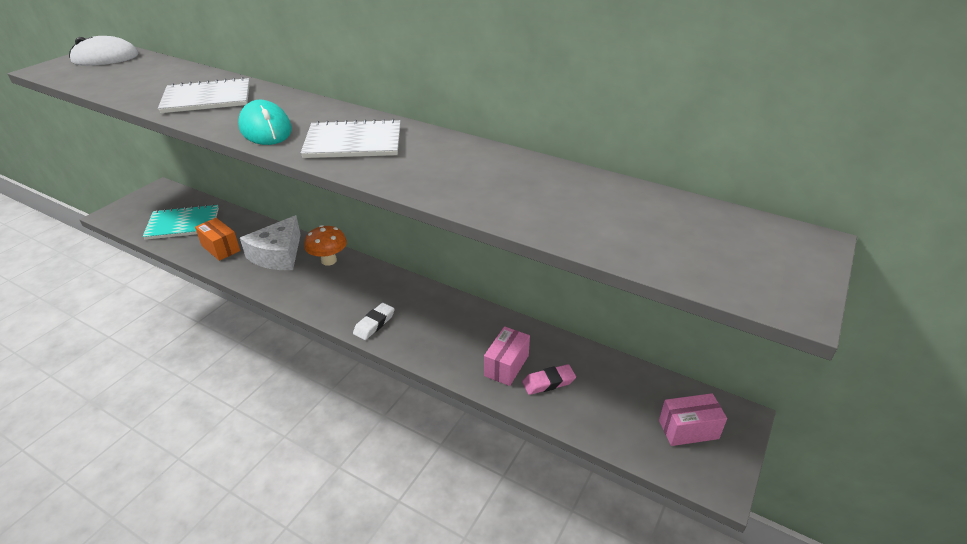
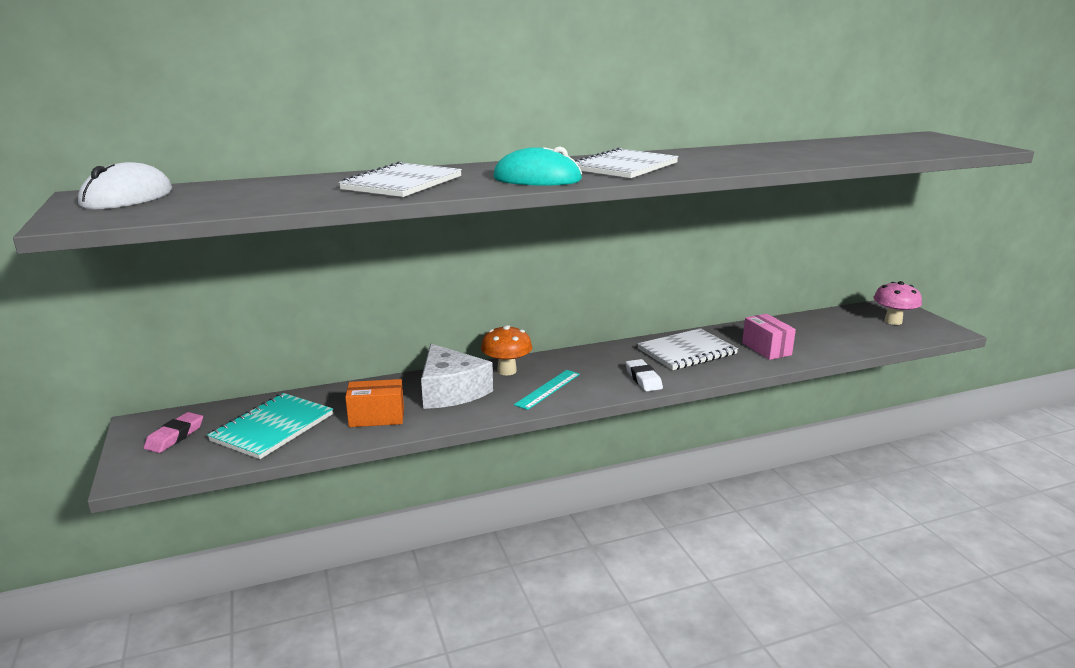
camera: 50 degrees left, 15 degrees down
pink eraser [522,364,576,395] -> pink eraser moved to [144,412,203,453]
pink box [659,393,727,446] -> pink mushroom [874,281,922,325]
none -> turquoise ruler [514,370,580,410]
none -> white notebook [637,328,738,370]

